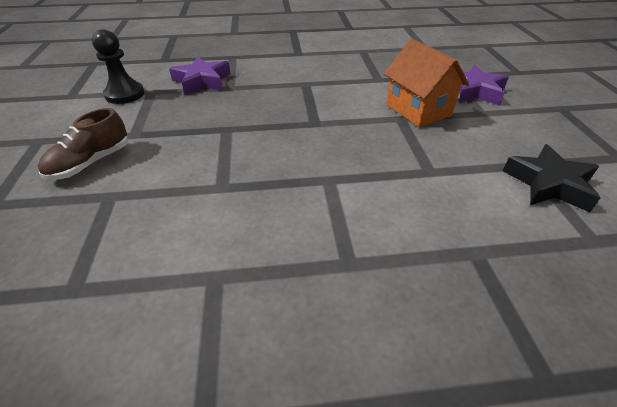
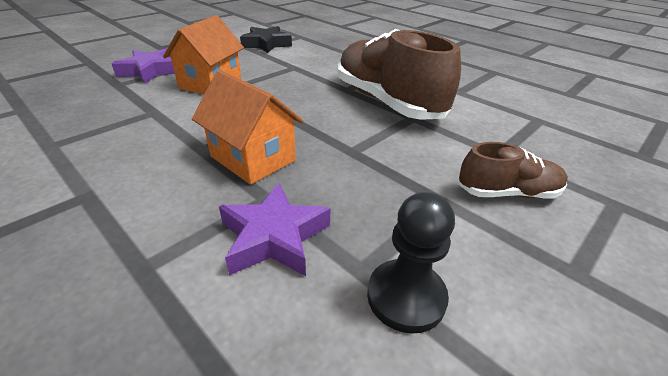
camera: 130 degrees left, 5 degrees down
none -> orange house [192,70,304,185]
none -> brown shoe [338,29,461,120]

